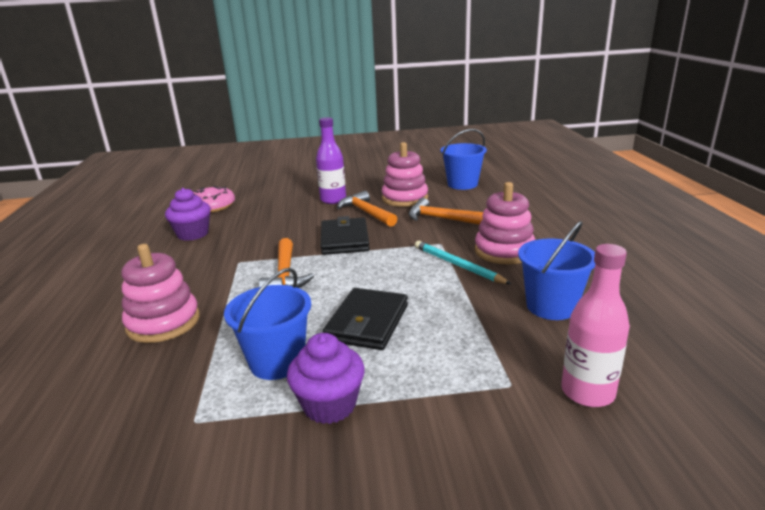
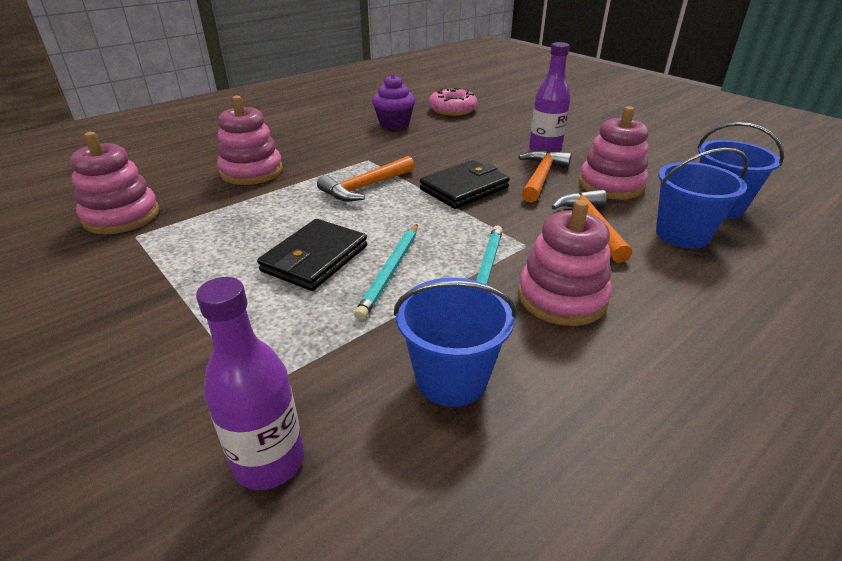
camera: 55 degrees right, 10 degrees up
blue bucket [224,268,311,380] -> blue bucket moved to [656,148,749,249]
purple cupcake [287,333,365,424] -> none
black wallet [323,288,408,350] -> black wallet turned 45 degrees counterclockwise [257,219,367,291]
pink bottle [561,244,630,407] -> purple bottle [196,277,304,490]
none -> pink stacking toy [70,132,159,234]
none -> turquoise pencil [354,224,417,320]

